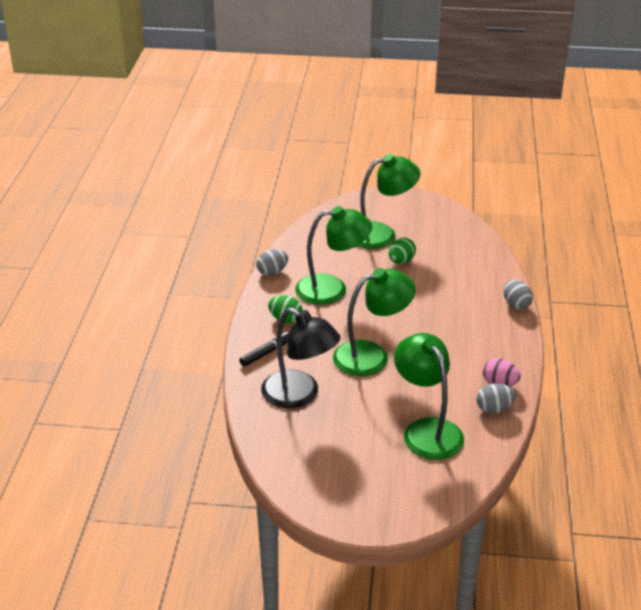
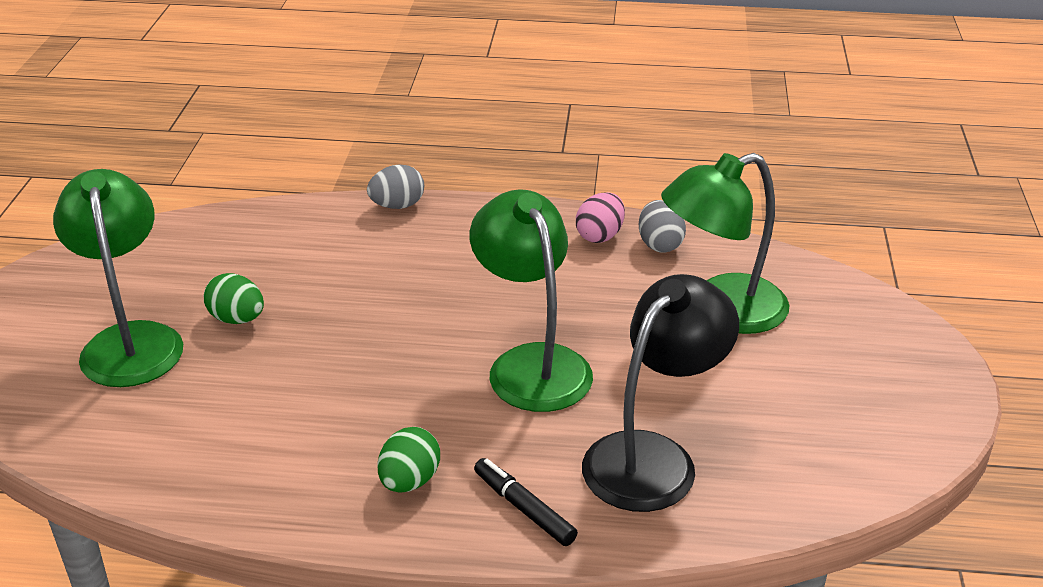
camera: 90 degrees left, 0 degrees up
grey egg [256,249,288,276] -> none
green lamp [295,206,372,305] -> none

